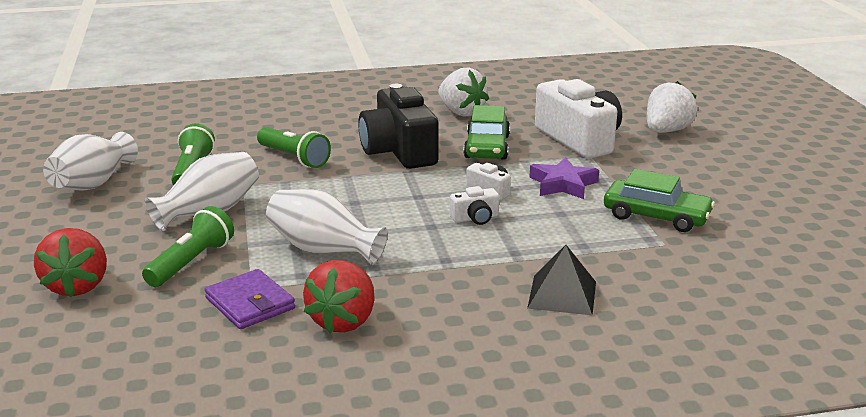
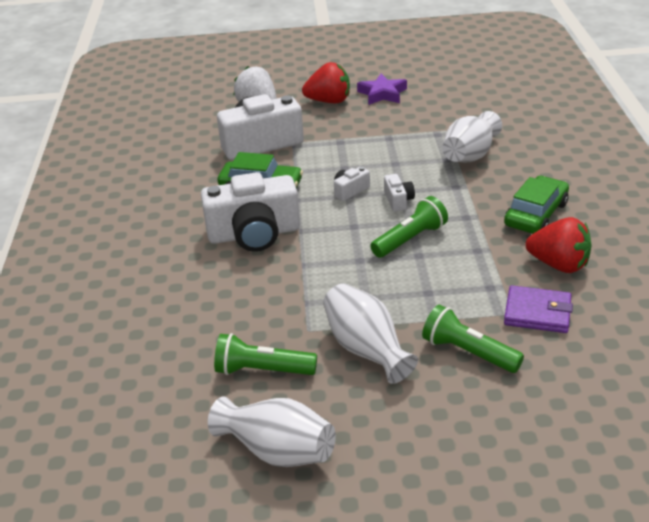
camera: 80 degrees left, 10 degrees up
red strawberry [34,228,107,297] -> red strawberry moved to [302,62,350,103]
purple wallet [205,269,295,329] -> purple wallet turned 45 degrees clockwise [504,285,573,333]
green flashlight [257,127,331,168] -> green flashlight moved to [370,196,448,258]
white vase [266,189,388,265] -> white vase moved to [442,111,502,162]
black camera [358,84,439,169] -> white camera [201,172,300,252]
white strawberry [438,68,489,117] -> none
black pyramid [527,245,596,315] -> none
purple star [530,157,599,199] -> purple star moved to [357,74,407,105]
green car [604,169,715,232] -> green car moved to [504,176,569,234]

